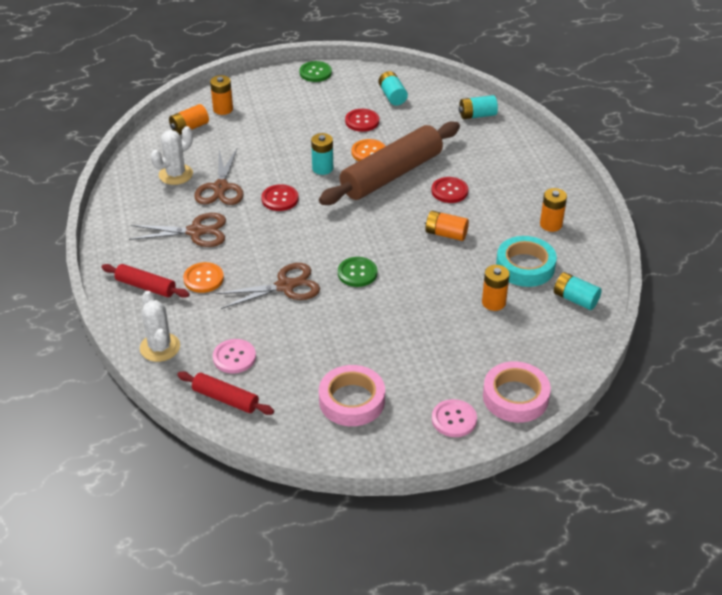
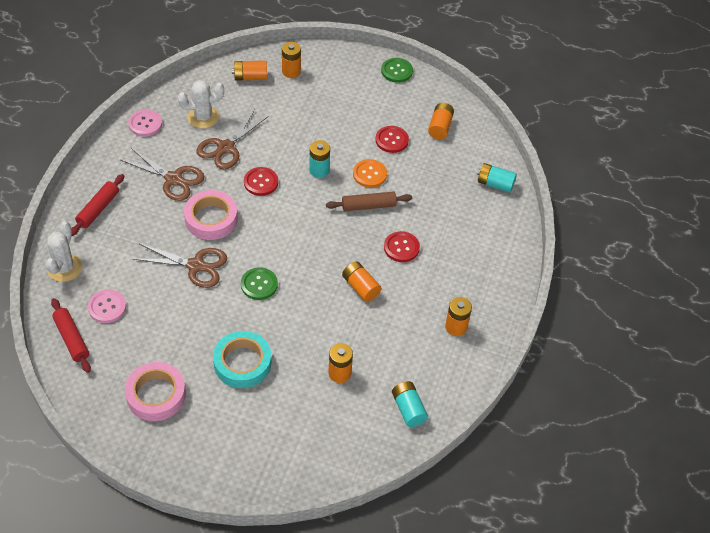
camera: 30 degrees right, 10 degrees up
red rolling pin [101,264,190,298] -> red rolling pin turned 60 degrees clockwise [71,174,124,236]
orange button [183,262,224,293] -> none
brown rolling pin [319,121,460,205] -> brown rolling pin [326,191,412,211], size x0.49
turquoise battery [379,71,408,105] -> orange battery [428,103,454,139]
pink button [432,399,477,437] -> pink button moved to [128,110,162,137]
pink tape [483,361,551,423] -> pink tape moved to [184,190,238,240]
turquoise tape [496,236,557,287] -> turquoise tape moved to [213,331,271,388]

